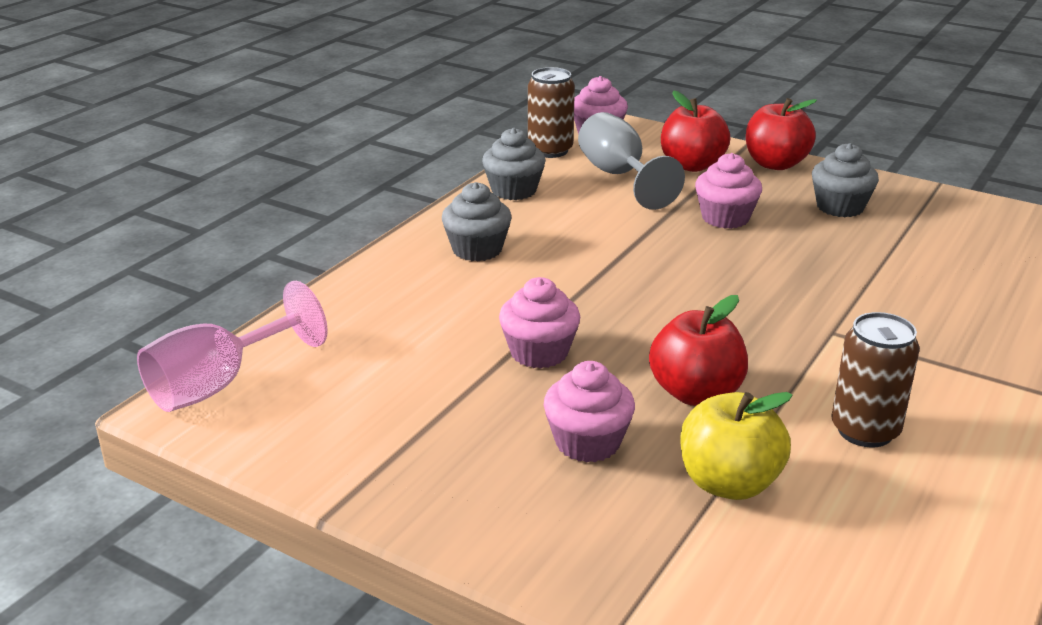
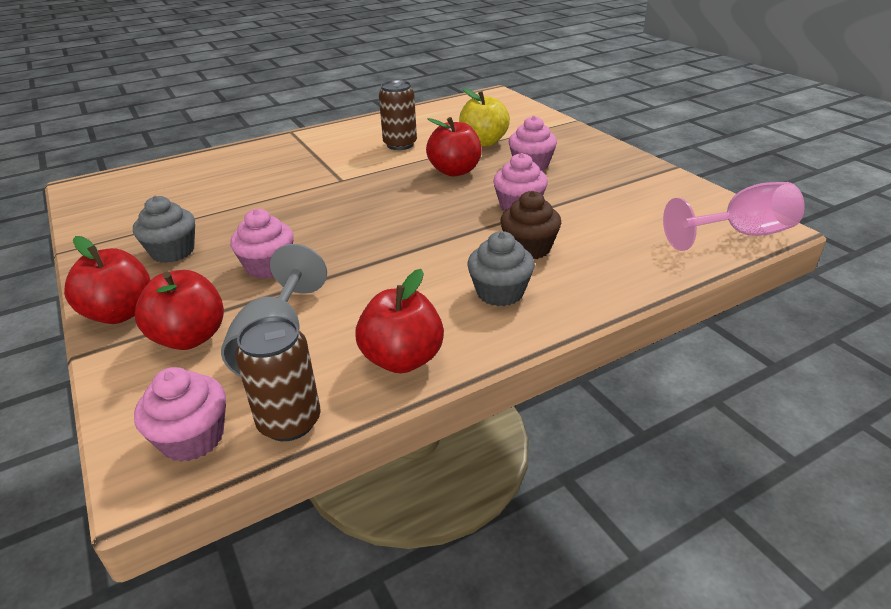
camera: 150 degrees left, 5 degrees up
grey cupcake [482,128,546,200] -> red apple [355,269,444,373]
none -> brown cupcake [500,191,561,259]

